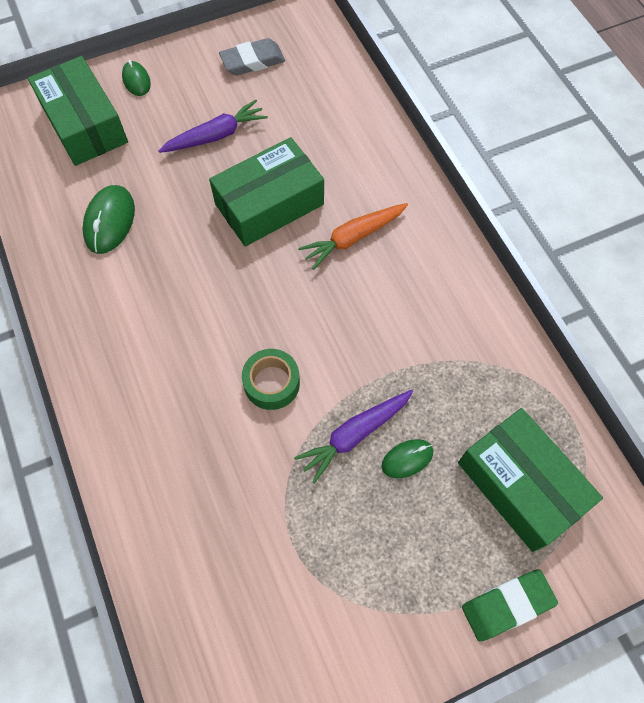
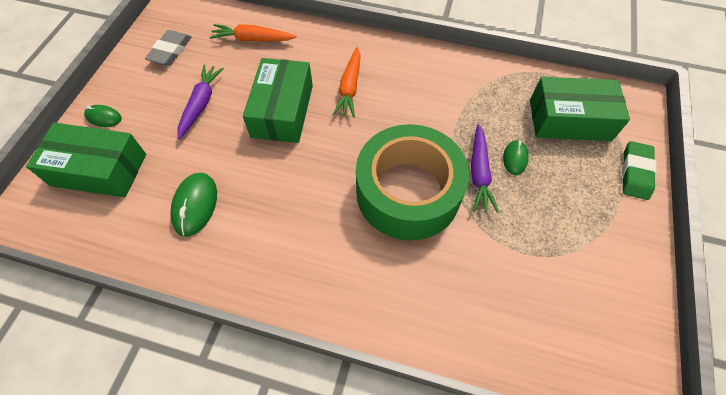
camera: 50 degrees left, 5 degrees down
green mouse [82,185,135,254] -> green mouse turned 45 degrees clockwise [170,173,217,237]
green tape [242,349,300,410] -> green tape [356,124,469,241], size x2.36
none -> orange carrot [209,24,297,41]

